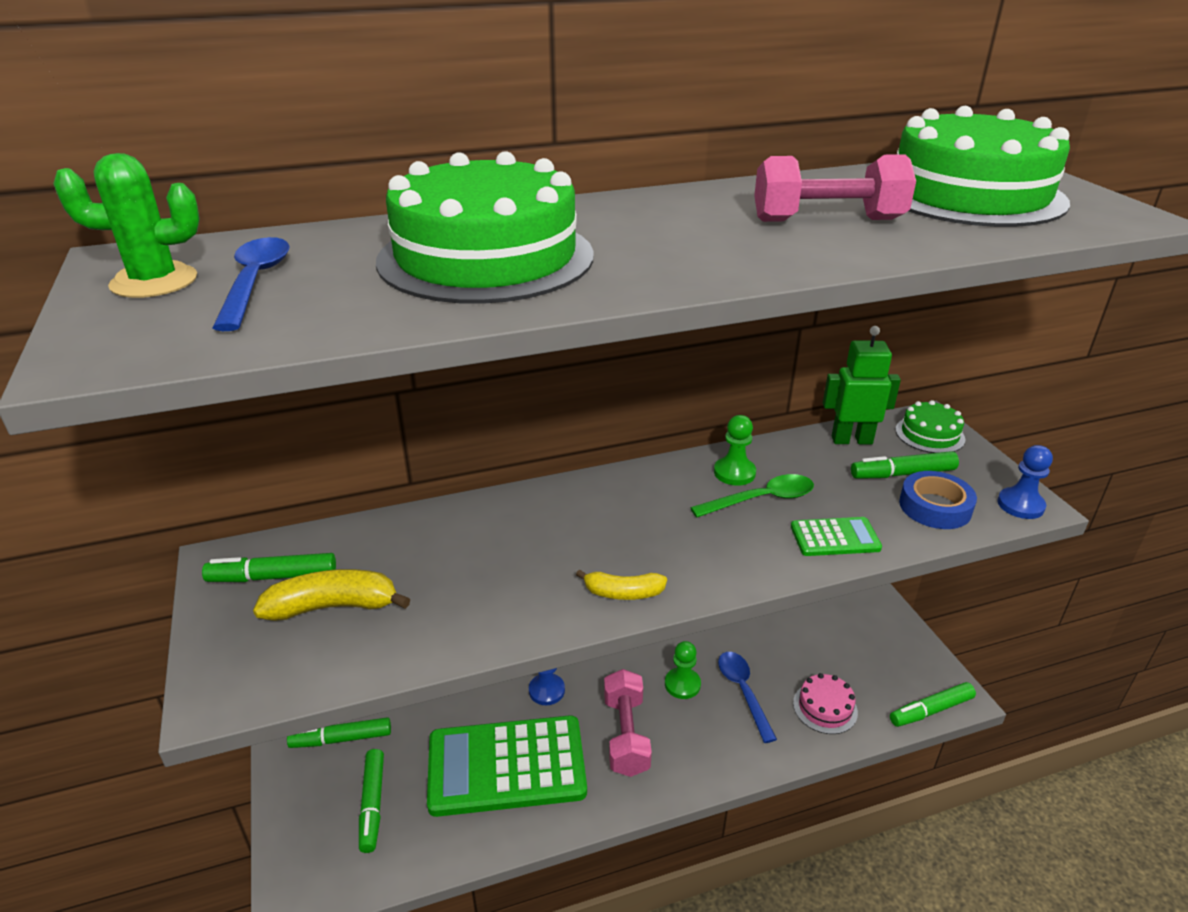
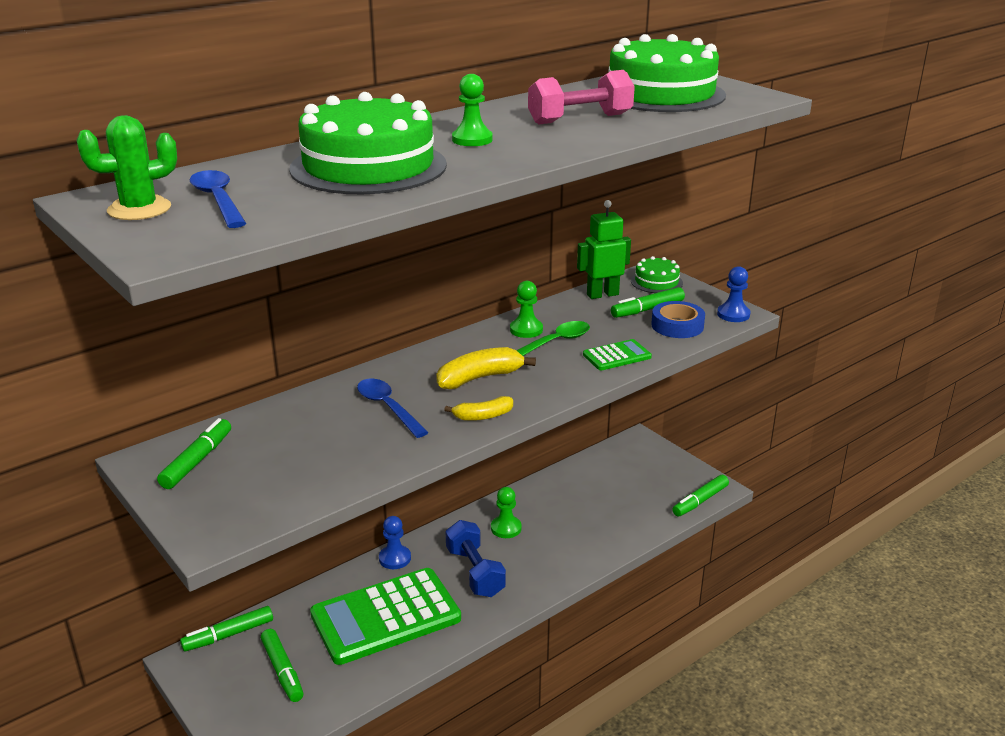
camera: 20 degrees left, 5 degrees down
green marker [202,553,336,582] -> green marker turned 135 degrees clockwise [157,418,231,489]
yellow banana [253,569,410,621] -> yellow banana moved to [436,347,536,389]
pink dumbbell [604,669,652,777] -> blue dumbbell [445,520,506,597]
blue spoon [718,652,777,743] -> blue spoon moved to [357,379,429,438]
pink cake [793,673,858,734] -> none
none -> green pawn [452,74,493,146]

